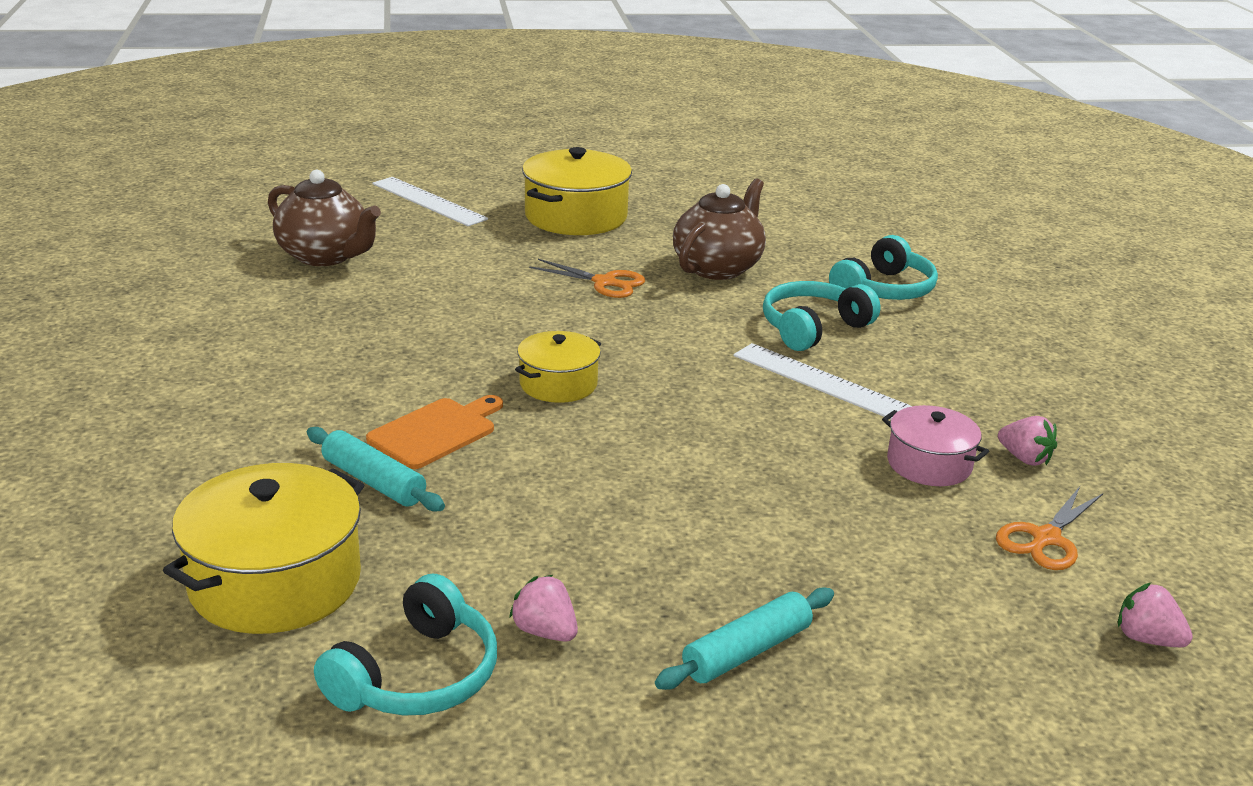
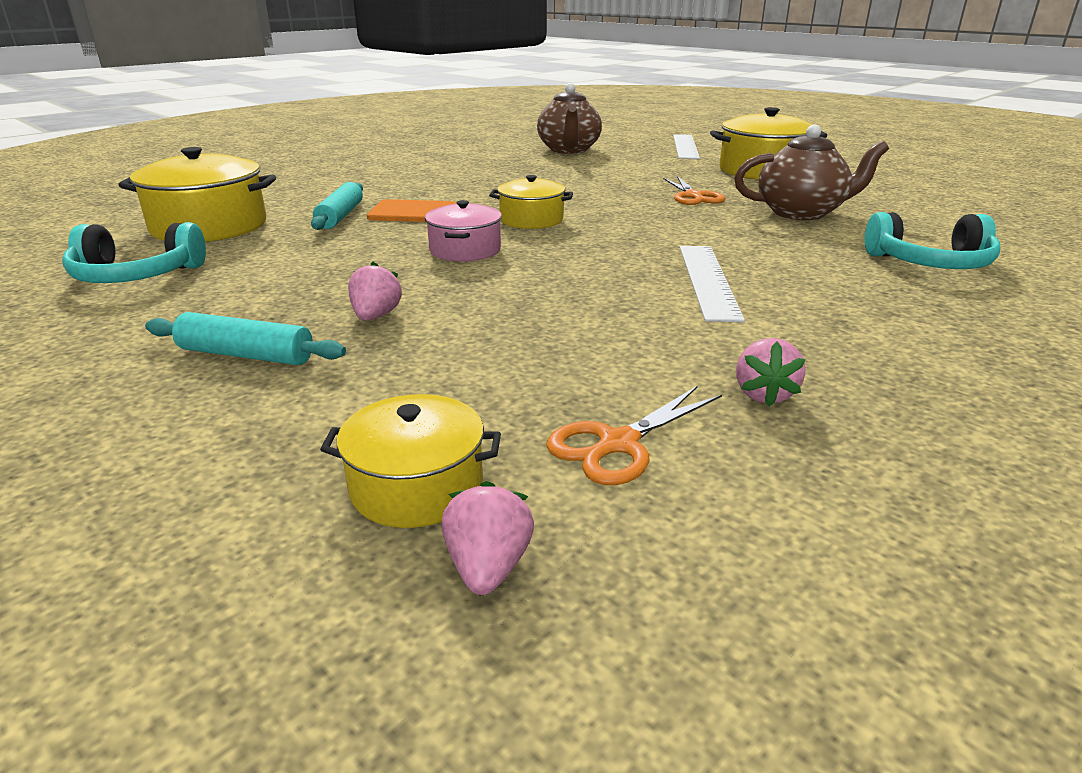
camera: 55 degrees right, 0 degrees up
pink strawberry [509,575,578,642] -> pink strawberry moved to [348,262,402,321]
turquoise headphones [763,281,881,351] -> none
pink pot [882,405,989,486] -> pink pot moved to [425,200,502,262]
orange scissors [996,486,1103,570] -> orange scissors turned 45 degrees counterclockwise [546,386,722,485]
none -> yellow pot [320,394,501,528]

